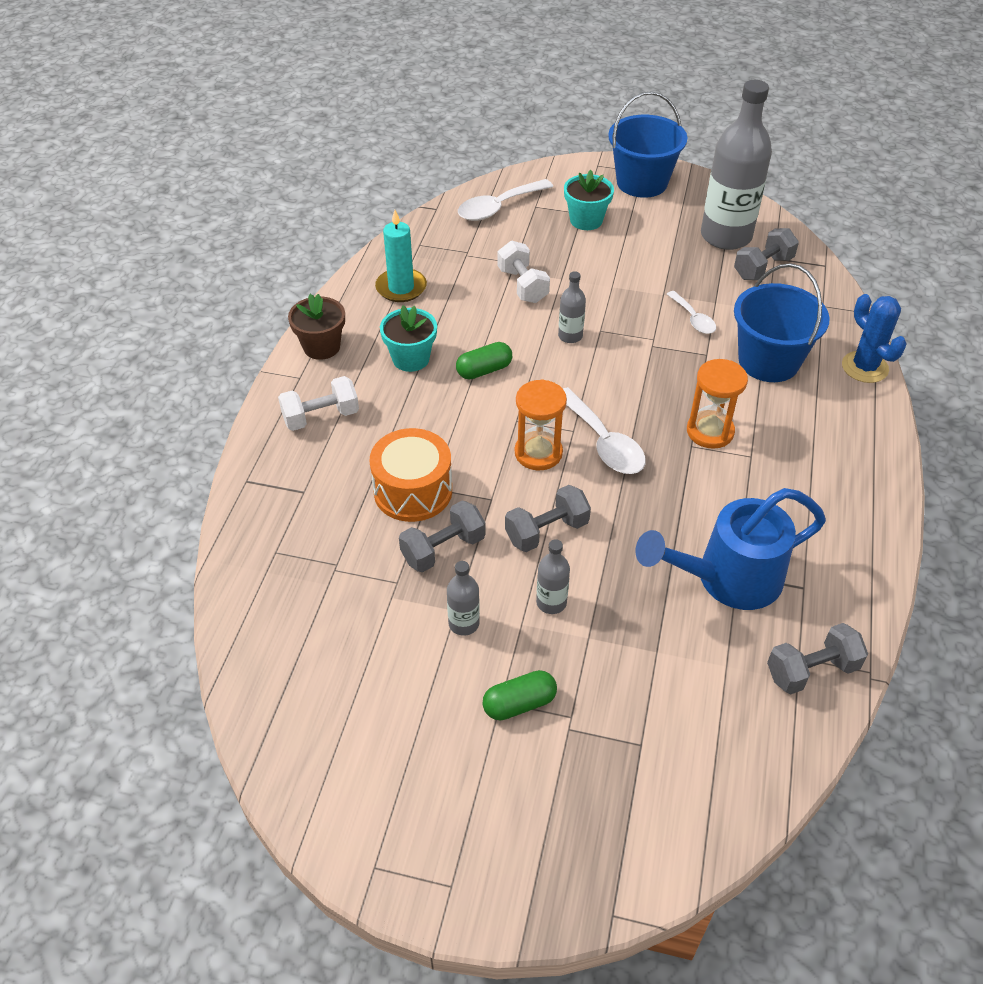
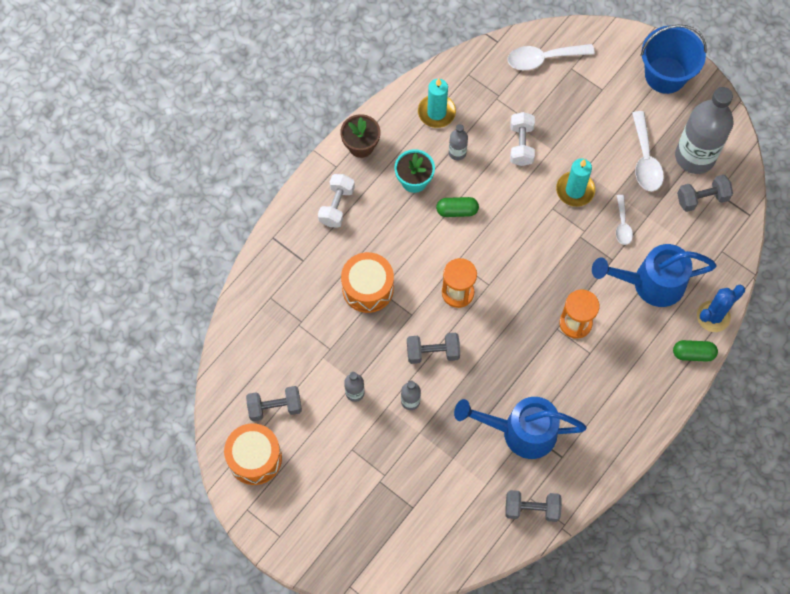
camera: 25 degrees right, 20 degrees up
white dumbbell [278,376,359,431] -> white dumbbell turned 75 degrees counterclockwise [318,174,355,228]
grey dumbbell [399,501,485,572] -> grey dumbbell moved to [246,386,302,421]
green capsule [482,670,557,720] -> green capsule moved to [673,340,718,362]
grey bottle [558,271,586,343] -> grey bottle moved to [449,124,468,160]
white spoon [563,387,646,474] -> white spoon moved to [632,111,664,191]
turquoise flower pot [564,170,614,230] -> none
blue bucket [734,263,830,382] -> blue watering can [592,244,716,307]
blue cactus [842,294,907,383] -> blue cactus turned 60 degrees clockwise [697,285,745,332]
none -> orange drum [224,423,282,485]
none -> turquoise candle [556,158,595,207]

